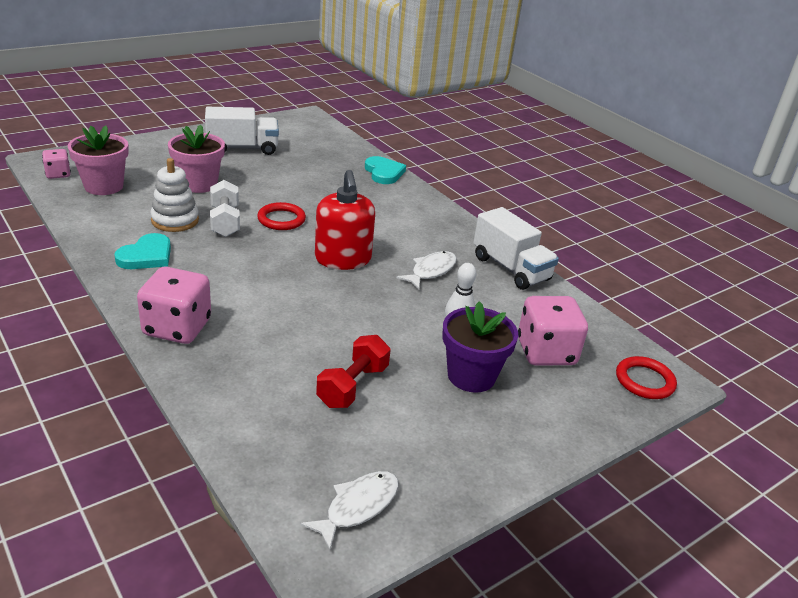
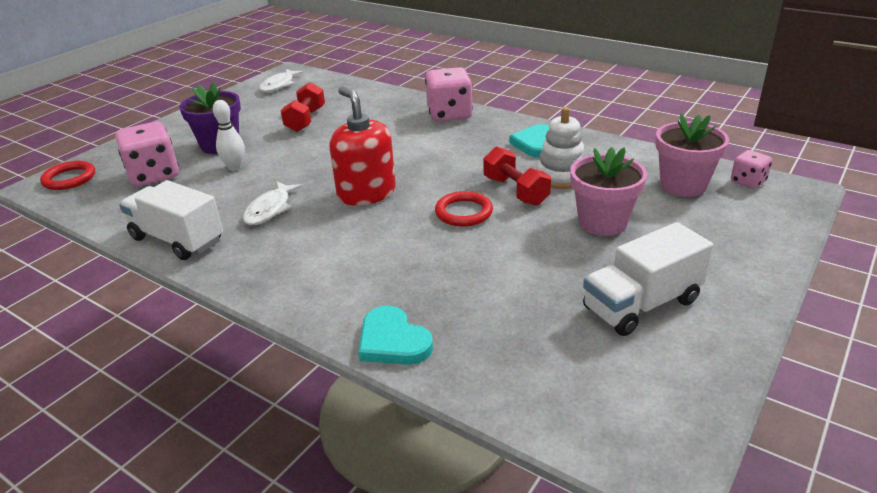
camera: 165 degrees right, 0 degrees up
white dumbbell [210,180,240,237] -> red dumbbell [483,147,551,206]

